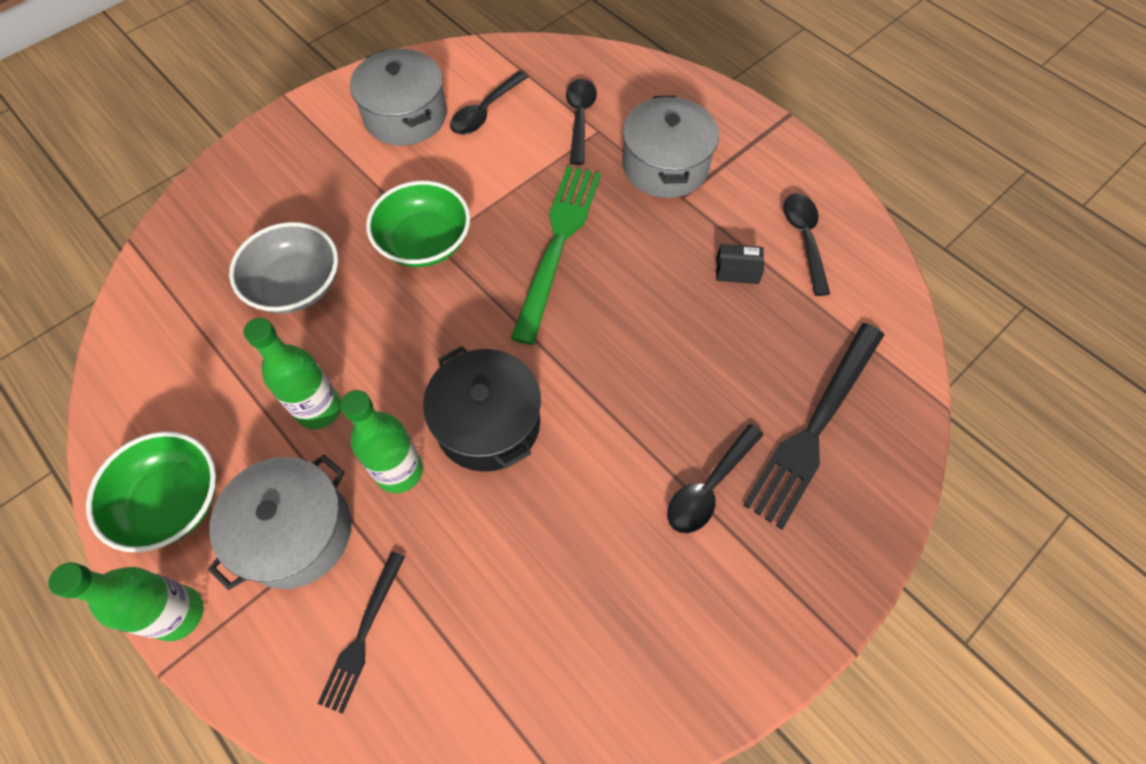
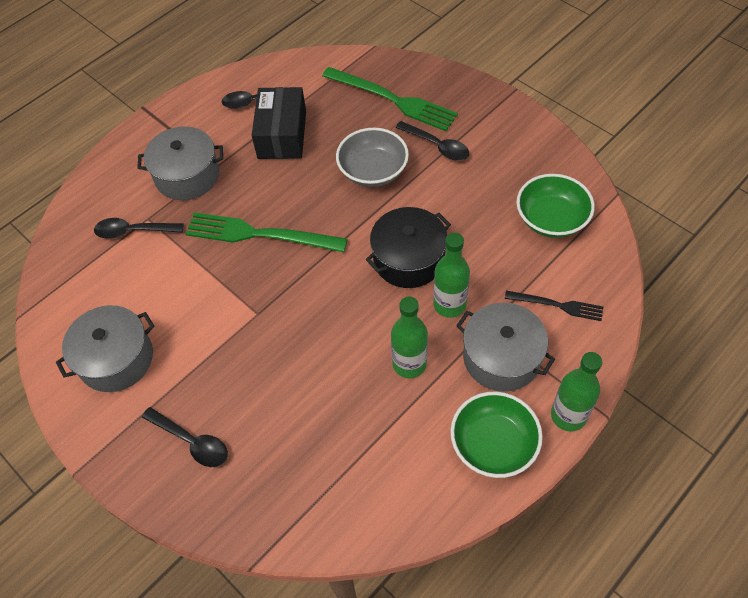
camera: 90 degrees left, 5 degrees down
grey bowl [229,222,338,313] -> grey bowl moved to [336,128,409,187]
green bowl [366,181,470,267] -> green bowl moved to [517,174,595,238]
black spoon [450,71,528,135] -> black spoon moved to [142,407,228,467]
black box [716,244,764,284] -> black box [252,87,306,159], size x2.23
black fork [743,323,884,529] -> green fork [322,67,458,131]

